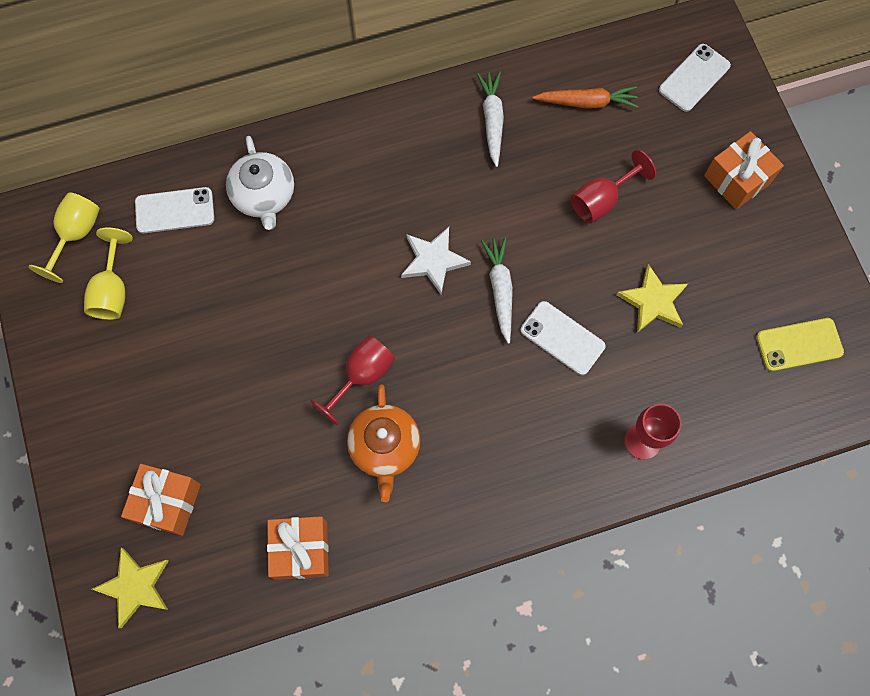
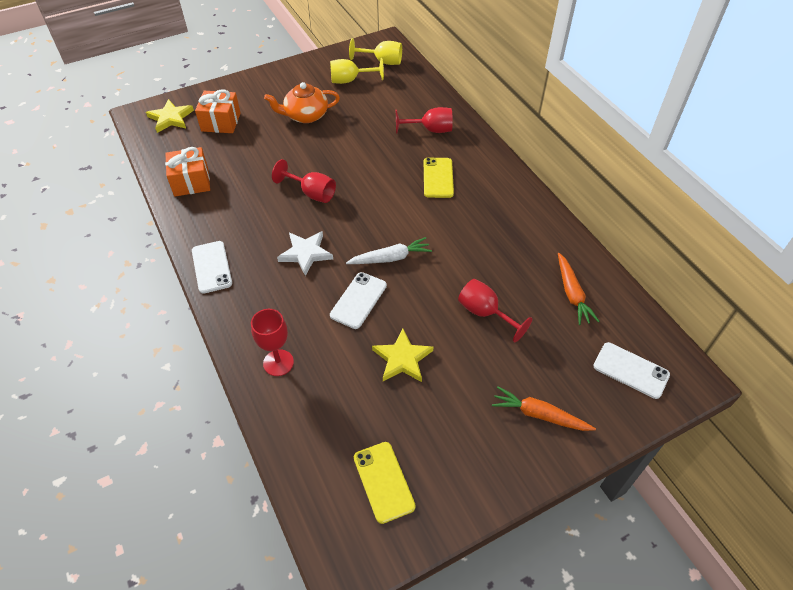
camera: 80 degrees right, 20 degrees down
white phone [135,187,214,233] -> white phone moved to [192,241,232,294]
white teapot [226,136,294,230] -> red goblet [396,107,453,134]
orange teapot [347,384,420,502] -> orange teapot moved to [264,82,340,123]
white star [401,227,471,294] -> white star moved to [277,231,333,276]
white carrot [477,71,504,167] -> none
orange gift [704,131,784,209] -> orange carrot [492,387,596,431]
none -> yellow phone [424,158,454,198]

